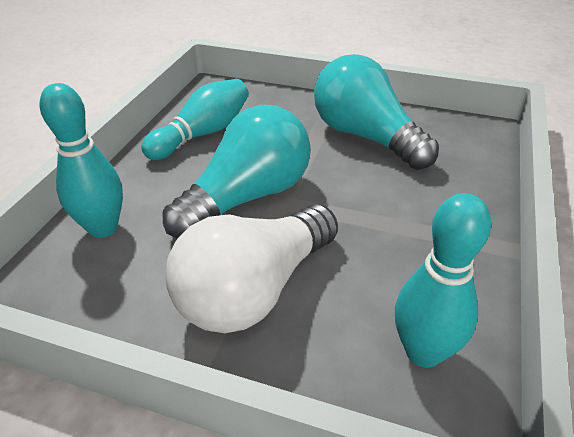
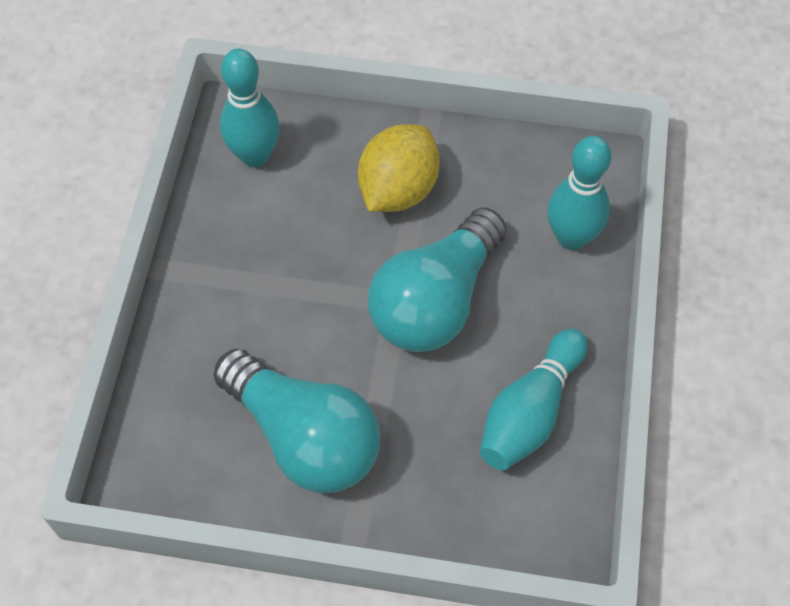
camera: 170 degrees right, 20 degrees up
white light bulb [166,204,338,333] -> yellow lemon [358,124,440,212]

